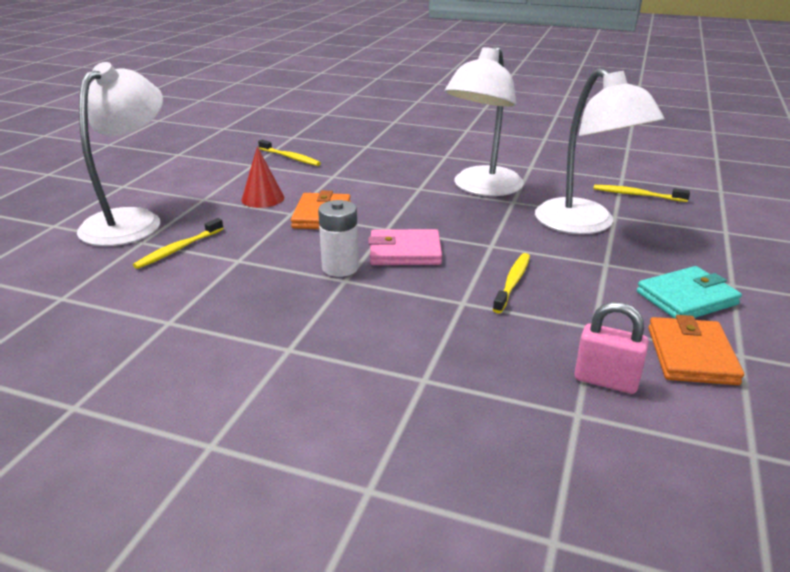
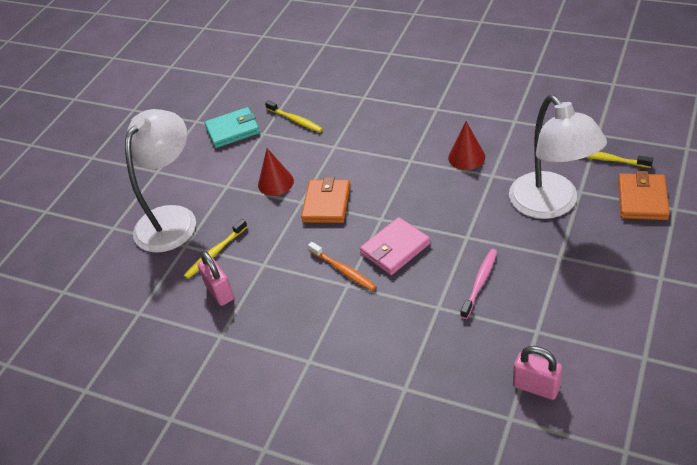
camera: 10 degrees right, 15 degrees up
white battery [318,200,359,277] -> orange toothbrush [308,242,376,291]
pink wallet [368,229,442,265] -> pink wallet turned 45 degrees counterclockwise [360,217,430,275]
white lamp [445,46,524,196] -> red cone [448,121,485,170]
yellow toothbrush [493,253,530,313] -> pink toothbrush [460,249,497,319]
turquoise wallet [637,266,742,319] -> turquoise wallet moved to [205,107,260,148]
orange wallet [648,315,744,385] -> orange wallet moved to [618,171,670,220]
none -> pink padlock [198,251,234,306]

